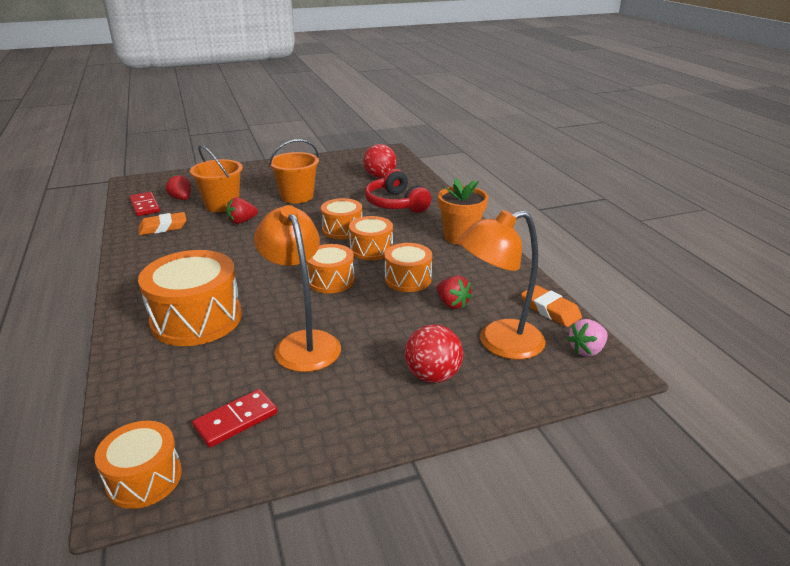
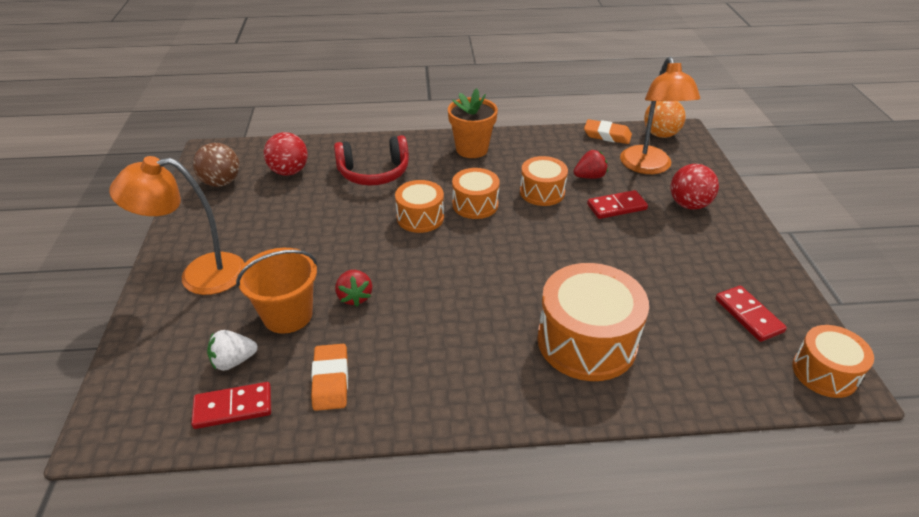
camera: 75 degrees left, 10 degrees up
red strawberry [166,174,191,200] -> white strawberry [207,330,258,371]
orange lamp [254,205,341,372] -> orange lamp moved to [109,156,245,295]
orange bucket [269,139,319,203] -> none
orange drum [306,244,355,293] -> none
orange eraser [521,285,582,327] -> orange eraser turned 45 degrees clockwise [584,119,632,144]
pink strawberry [567,319,608,357] -> orange ball [644,101,686,138]
none -> brown ball [193,143,240,187]
none -> red domino [587,190,648,219]

